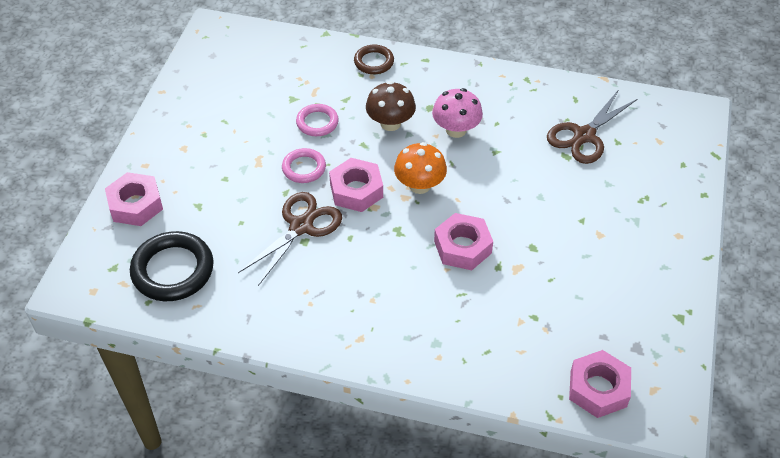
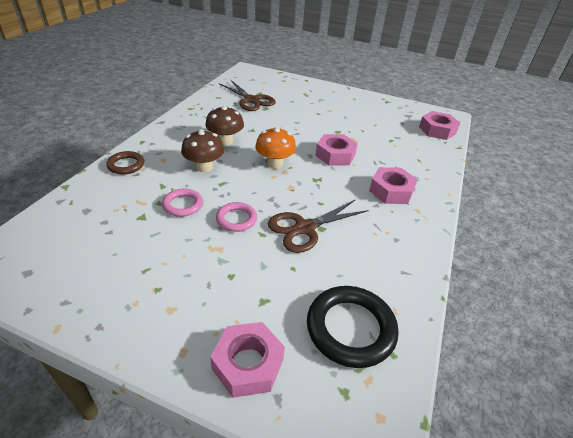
camera: 85 degrees left, 10 degrees down
brown scissors [238,192,342,286] -> brown scissors turned 75 degrees counterclockwise [268,199,369,253]
pink nut [329,158,383,212] -> pink nut moved to [369,167,418,204]
pink mushroom [432,88,483,138] -> brown mushroom [205,106,244,145]

